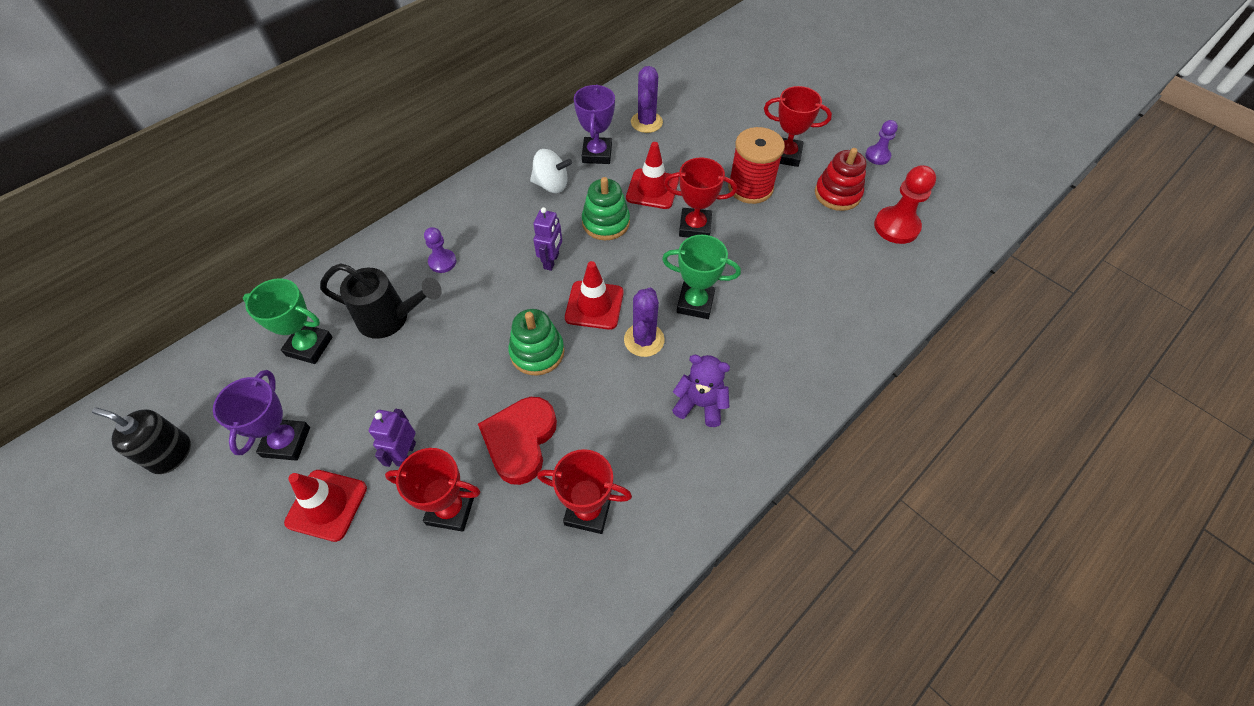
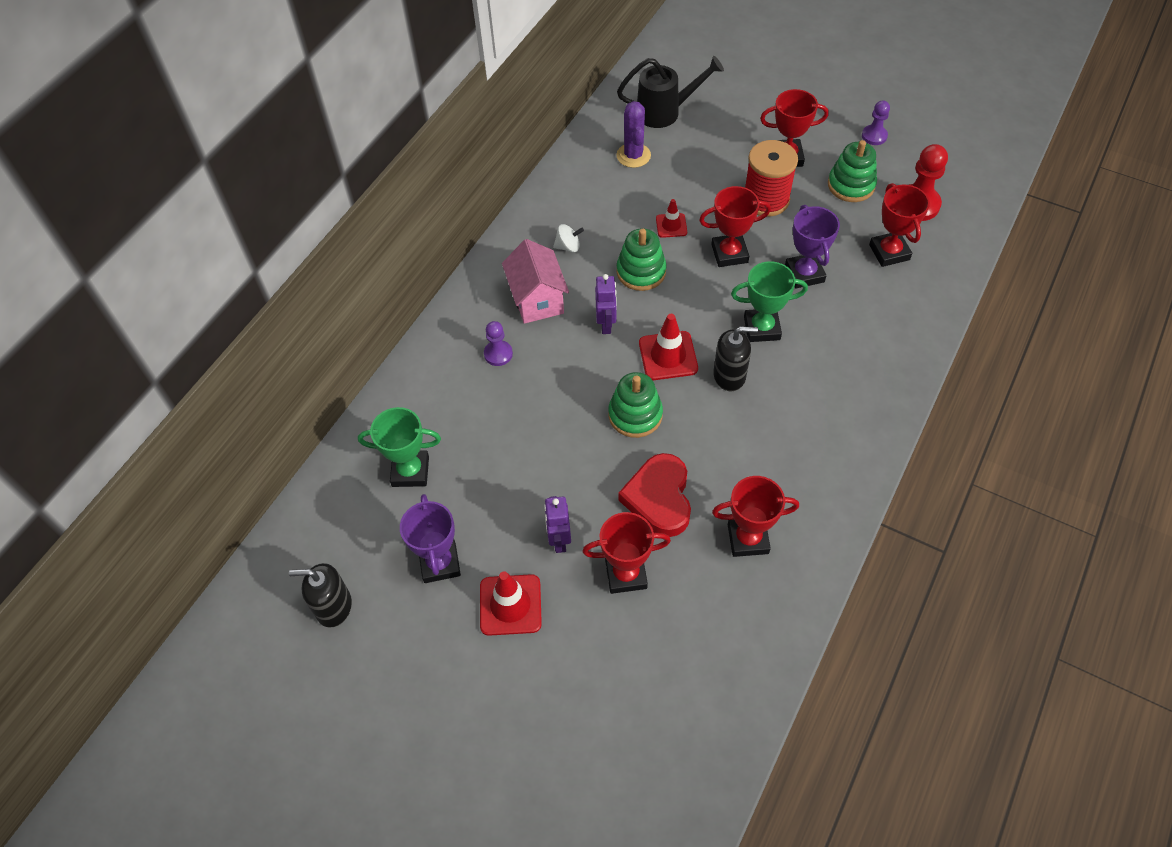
camera: 15 degrees left, 0 degrees up
black watering can [320,263,442,339] -> black watering can moved to [617,56,724,128]
white spinning top [530,149,572,193] -> white spinning top [553,224,584,252], size x0.66
purple trophy [574,84,615,164] -> purple trophy moved to [785,205,840,288]
purple cactus [624,288,665,357] -> black soap dispenser [713,326,758,391]
red traffic cone [626,142,679,209] -> red traffic cone [656,199,687,238], size x0.60
purple teddy bear [672,355,730,427] -> none
red stacking toy [815,148,866,211] -> green stacking toy [828,140,877,202]
none -> pink house [502,239,569,324]
none -> red trophy [869,183,930,267]

